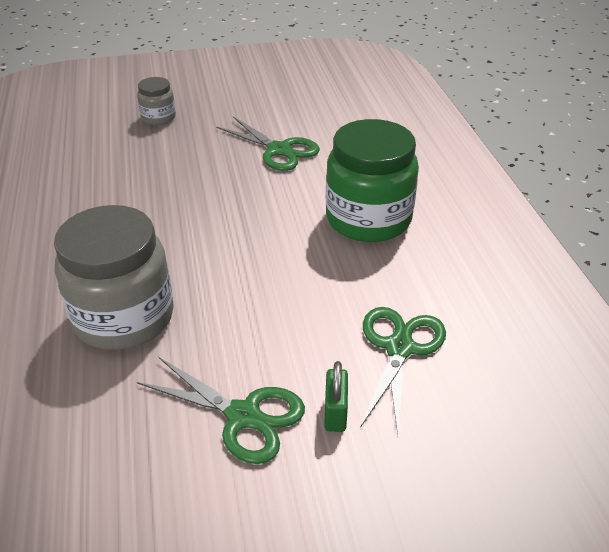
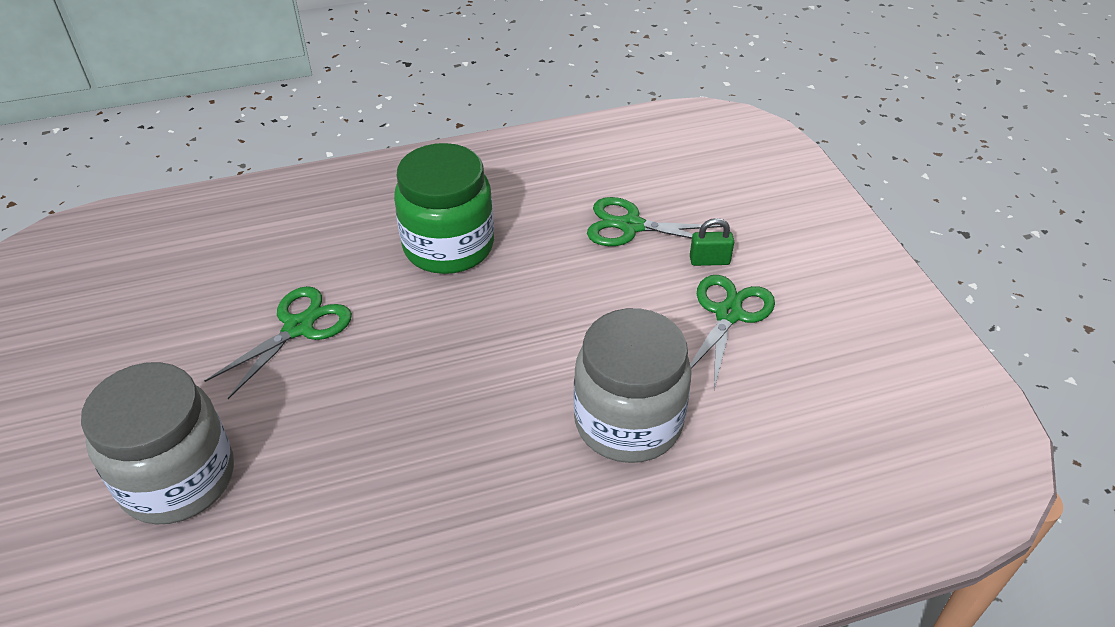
camera: 95 degrees left, 5 degrees up
grey jar [137,77,176,125] -> grey jar [81,362,234,525], size x2.05

